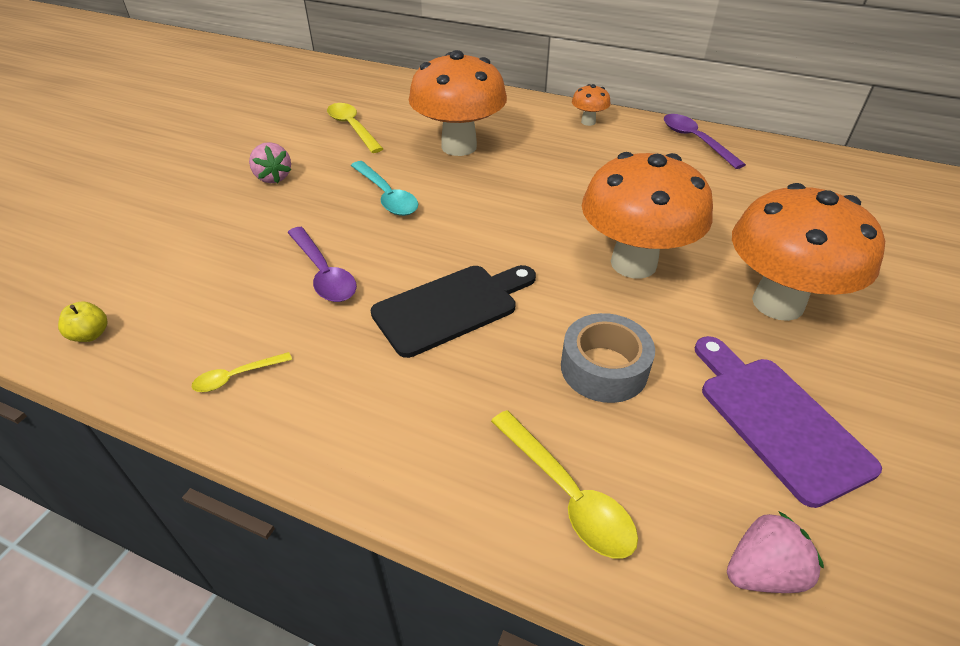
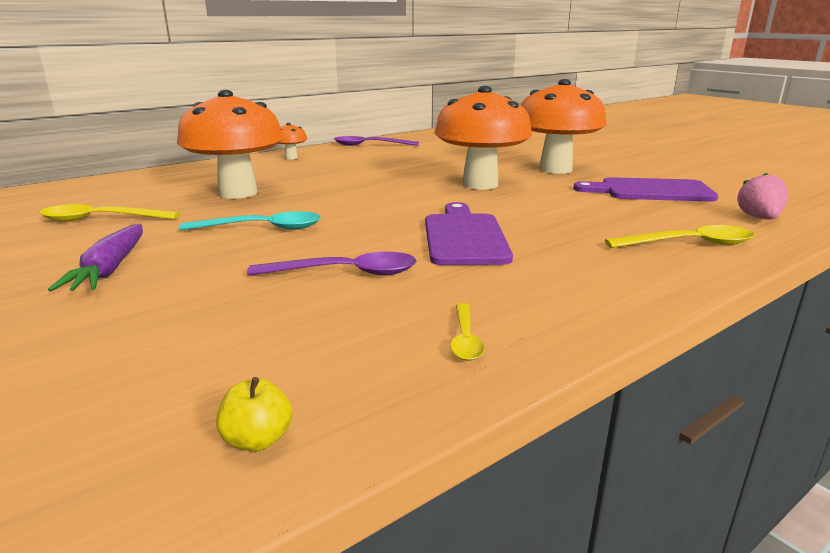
camera: 60 degrees left, 20 degrees down
pink strawberry [249,142,291,183] -> purple carrot [48,224,143,292]
black cutting board [371,265,536,358] -> purple cutting board [425,202,513,265]
grey tape [561,313,655,403] -> none

